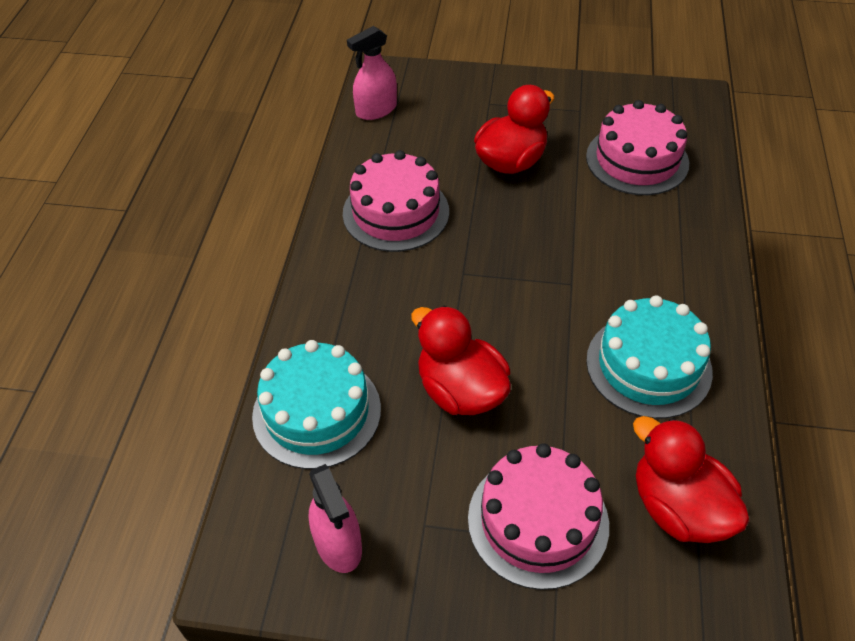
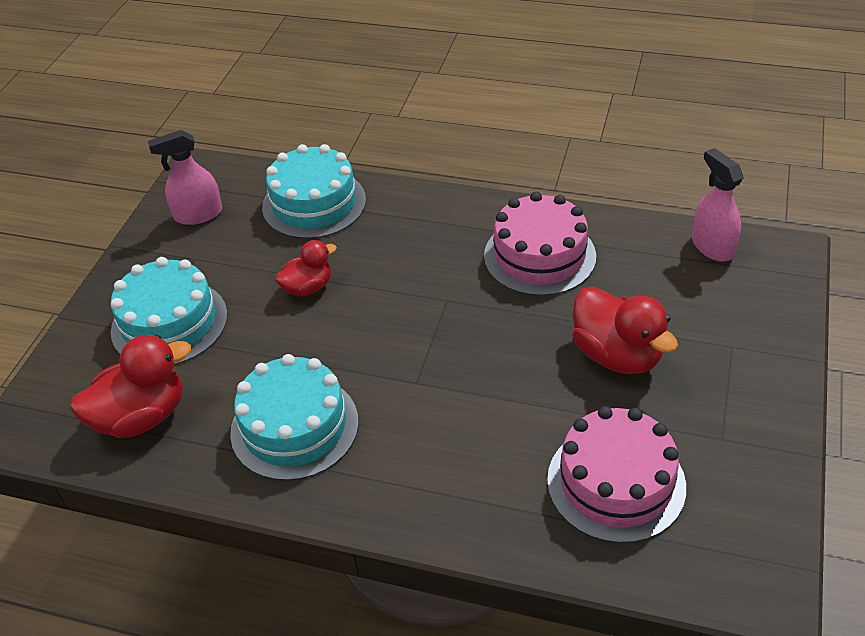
camera: 100 degrees right, 5 degrees down
red duck [411,306,511,415] -> red duck [275,240,337,297], size x0.61
pink cake [468,443,609,590] -> turquoise cake [111,257,227,365]

